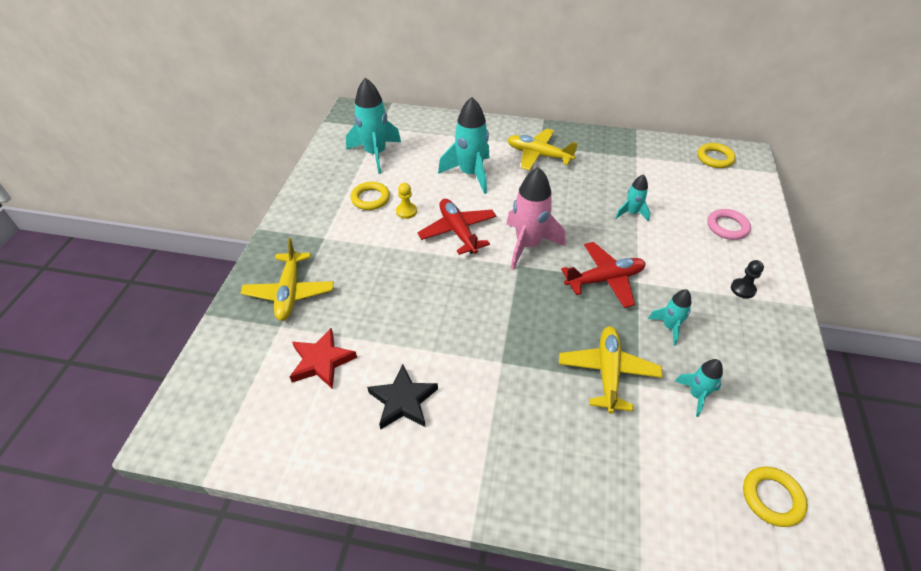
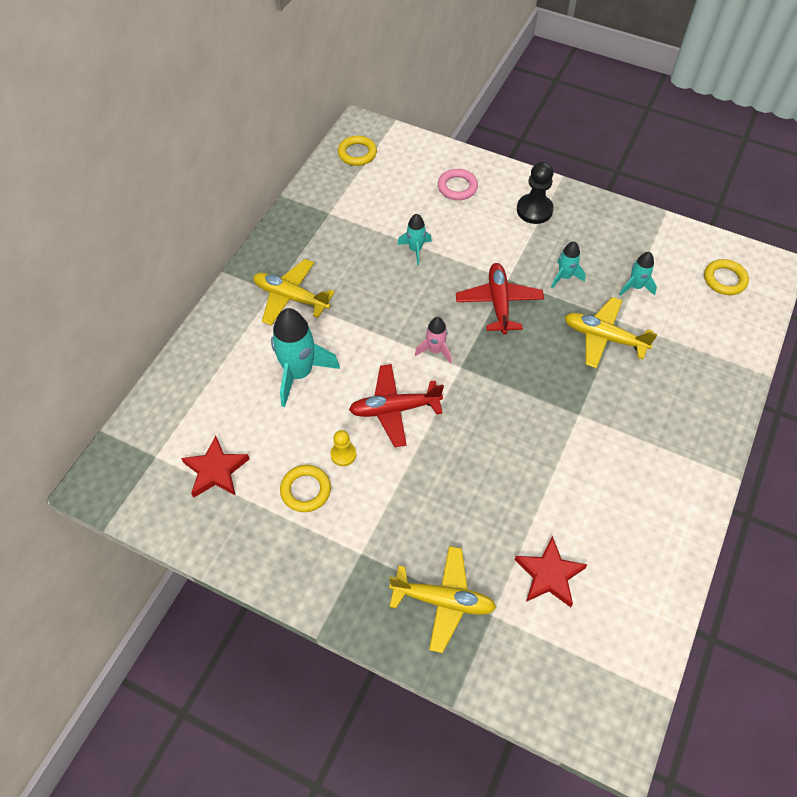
camera: 75 degrees left, 10 degrees up
turquoise rocket [346,78,401,174] -> red star [181,435,249,498]
black star [367,364,438,429] -> none
yellow plane [507,128,578,171] -> yellow plane turned 75 degrees clockwise [253,259,335,326]
pink rocket [507,167,565,270] -> pink rocket [415,317,452,364], size x0.53
black pawn [731,260,764,299] -> black pawn [517,162,554,224], size x1.69

